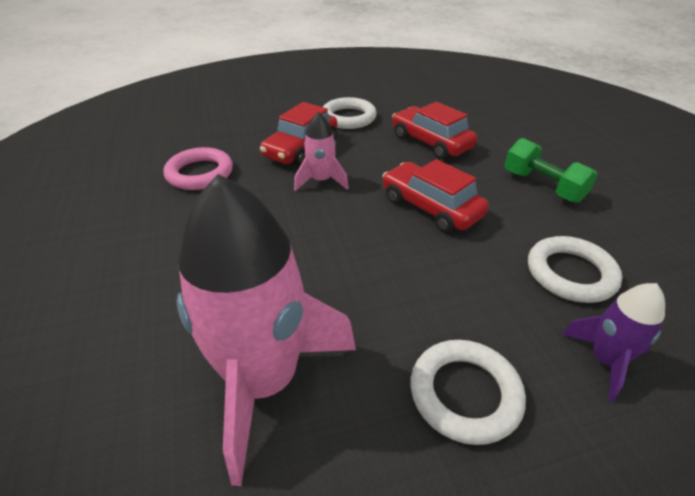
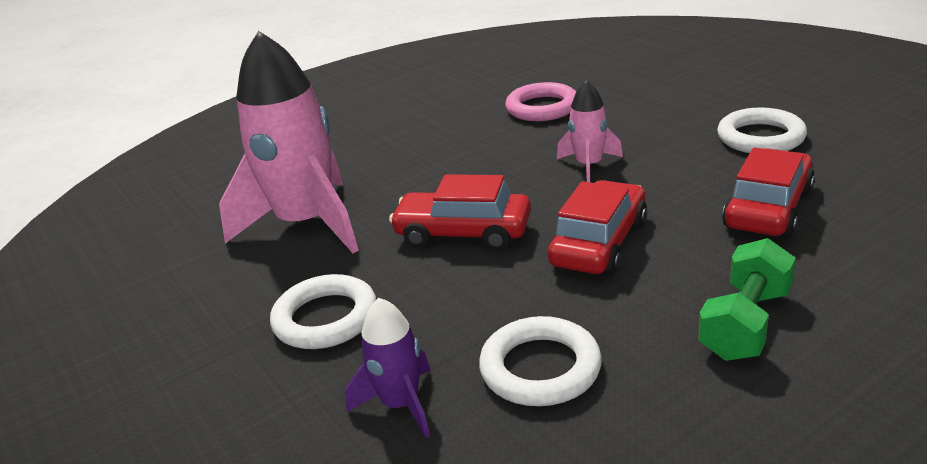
camera: 75 degrees right, 10 degrees down
red car [260,102,337,166] -> red car moved to [389,174,531,250]

